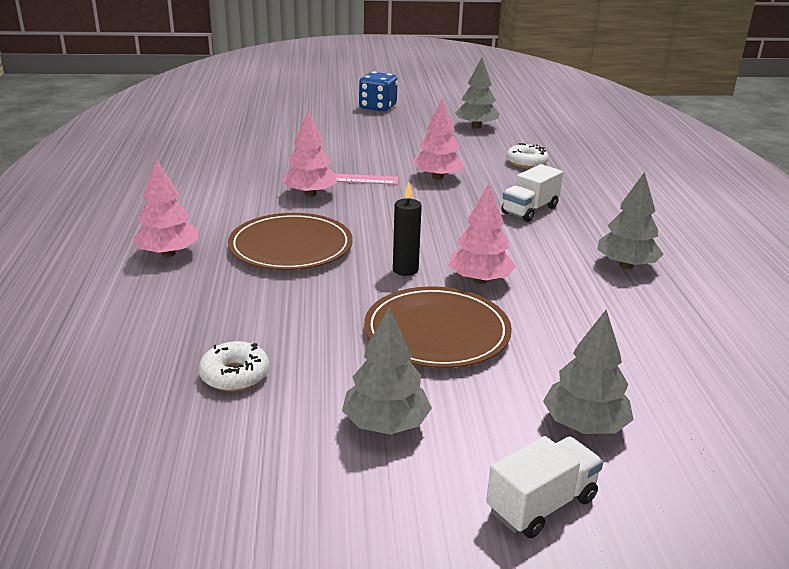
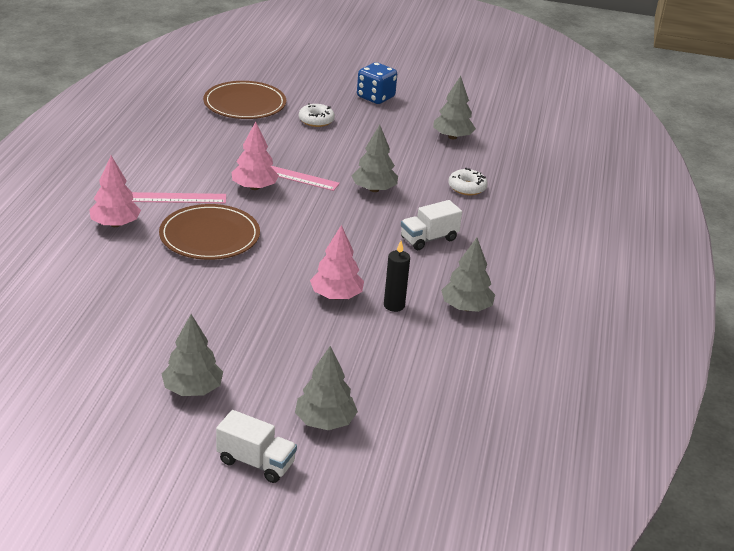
camera: 15 degrees right, 5 degrees up
white donut [199,341,270,391] -> white donut moved to [299,103,335,127]
brown plate [364,286,512,368] -> brown plate moved to [203,81,286,119]
black candle [393,183,422,276] -> black candle moved to [384,241,410,312]
pink tree [413,98,465,180] -> grey tree [352,125,398,192]
white truck [486,436,603,538] -> white truck turned 45 degrees clockwise [216,410,297,483]
none -> pink ruler [132,192,226,203]

